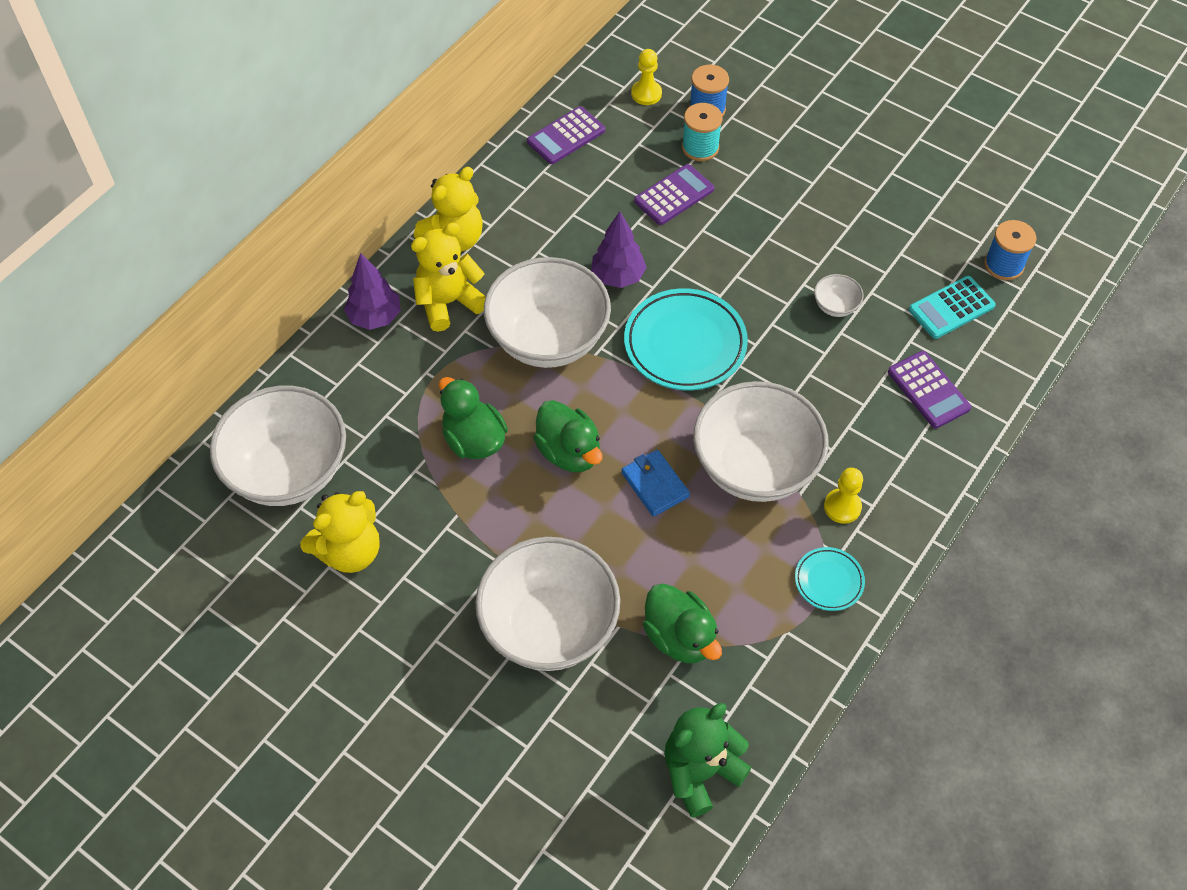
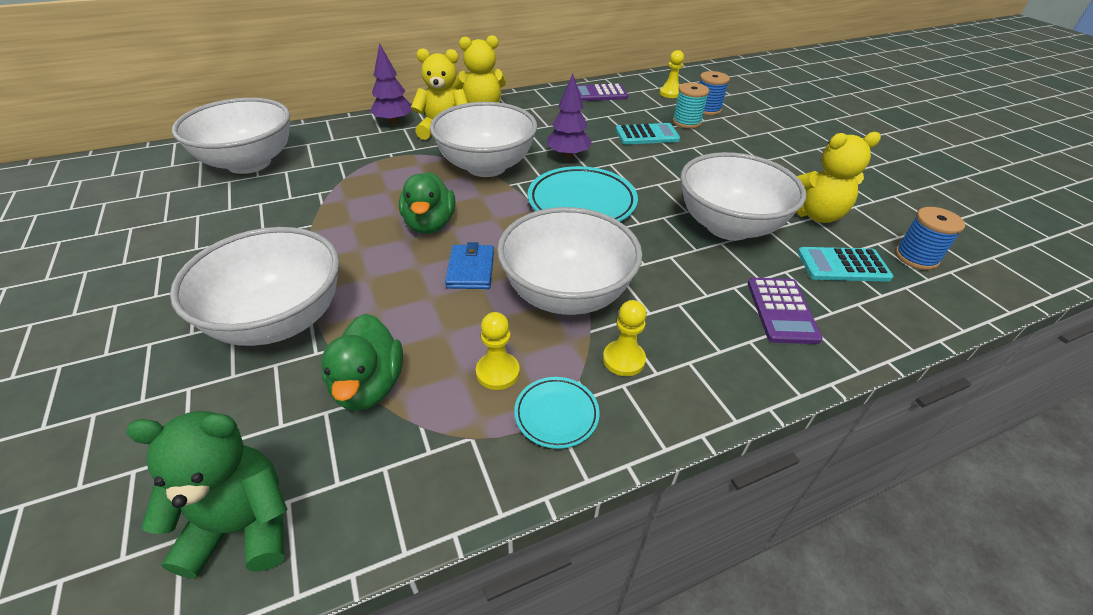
camera: 30 degrees right, 15 degrees down
yellow teddy bear [300,491,380,573] -> yellow teddy bear moved to [796,132,881,223]
green duck [439,377,508,459] -> none
purple calculator [634,164,714,225] -> turquoise calculator [616,123,680,145]
white bowl [814,274,864,317] -> white bowl [680,152,807,240], size x2.50
none -> yellow pawn [476,312,520,390]

